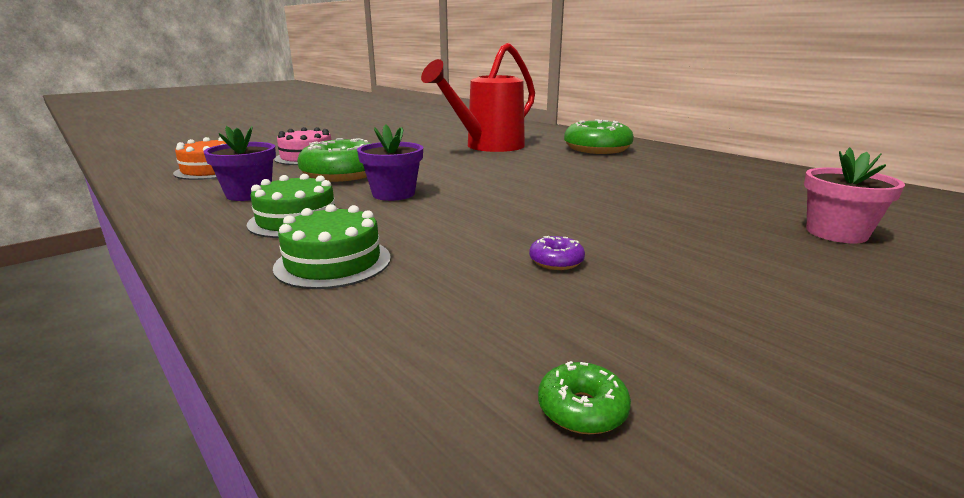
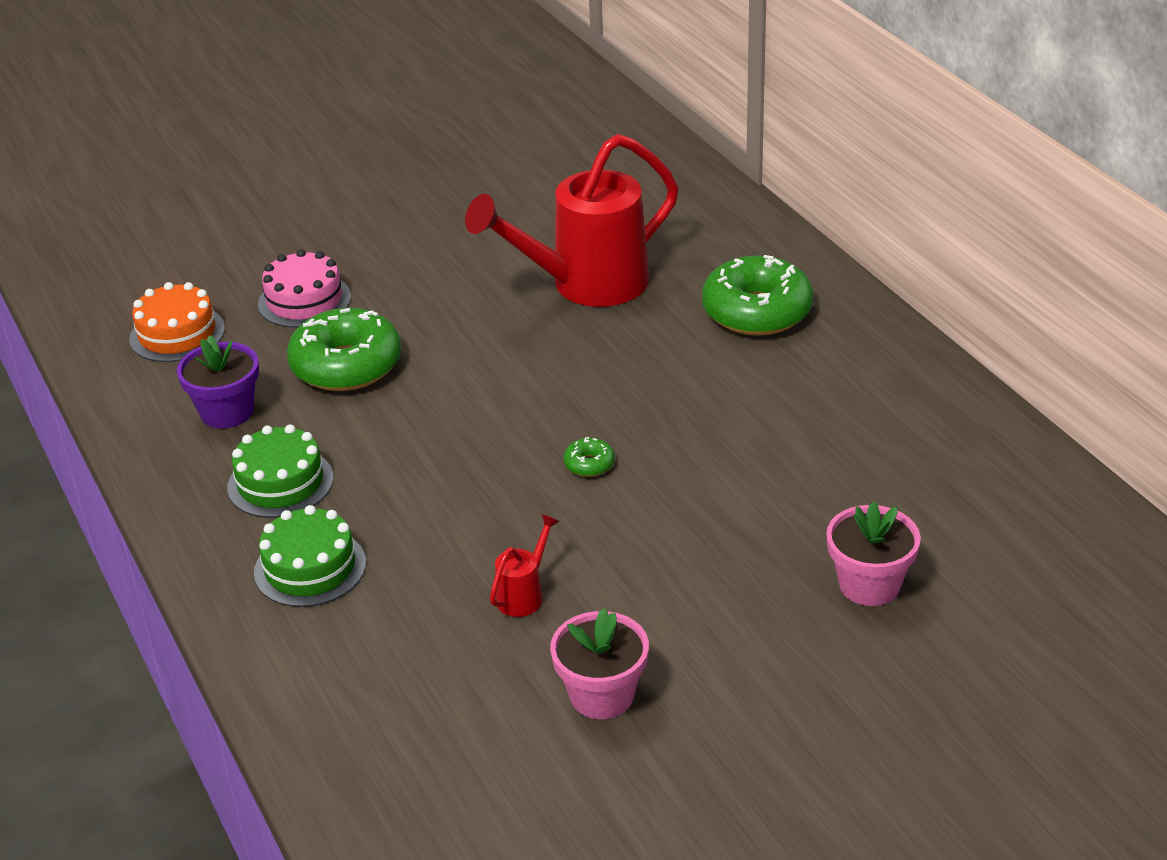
camera: 15 degrees right, 15 degrees up
purple flower pot [357,124,423,201] -> none
purple donut [529,236,585,270] -> red watering can [490,514,560,617]
green donut [538,361,631,434] -> green donut moved to [563,437,615,477]
none -> pink flower pot [550,608,649,719]

